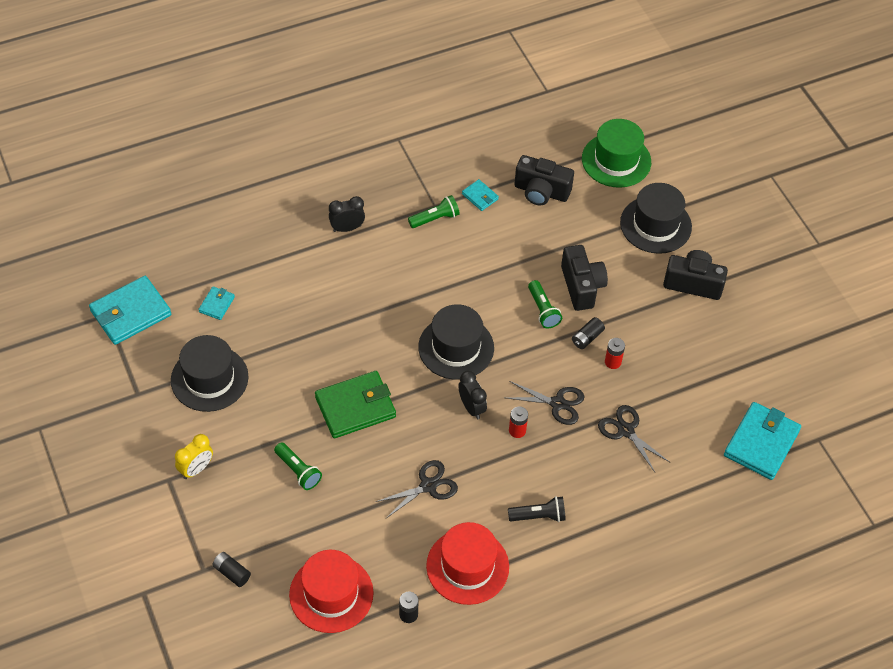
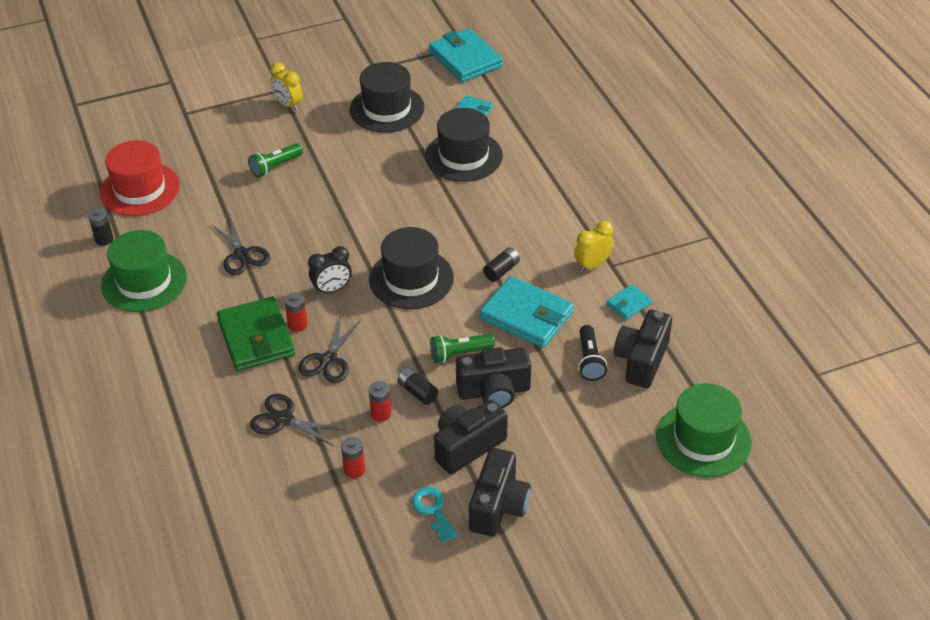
camera: 95 degrees right, 10 degrees down
black battery [213,552,251,587] -> black battery moved to [483,247,520,282]
green wallet [315,371,396,438] -> green wallet moved to [217,296,295,371]
black clock [329,196,365,232] -> none
green flashlight [408,195,460,228] -> yellow clock [574,221,614,272]
red hat [426,522,509,605] -> green hat [101,230,187,312]
black flashlight [508,496,566,522] -> black flashlight moved to [578,325,607,381]
black scissors [598,405,669,472] -> black scissors turned 120 degrees counterclockwise [250,394,347,447]
black hat [620,183,692,254] -> black hat moved to [425,108,503,182]
turquoise wallet [724,402,801,480] -> turquoise wallet moved to [480,276,574,348]
none -> red battery [341,437,365,478]
none -> turquoise key [412,487,458,542]
none -> black camera [434,400,508,474]

